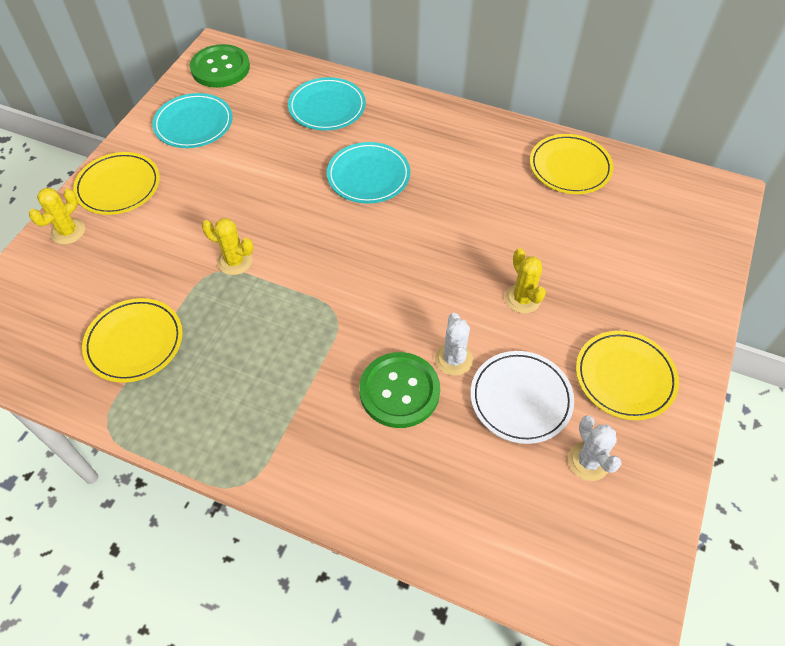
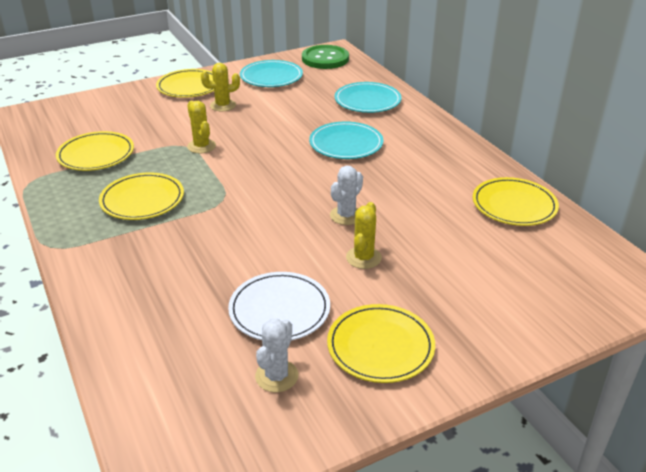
camera: 40 degrees right, 20 degrees down
yellow cactus [29,188,85,245] -> yellow cactus moved to [201,63,240,111]
green button [359,352,440,428] -> none
white cactus [435,313,473,376] -> white cactus moved to [330,166,363,225]
none -> yellow plate [99,172,184,220]

